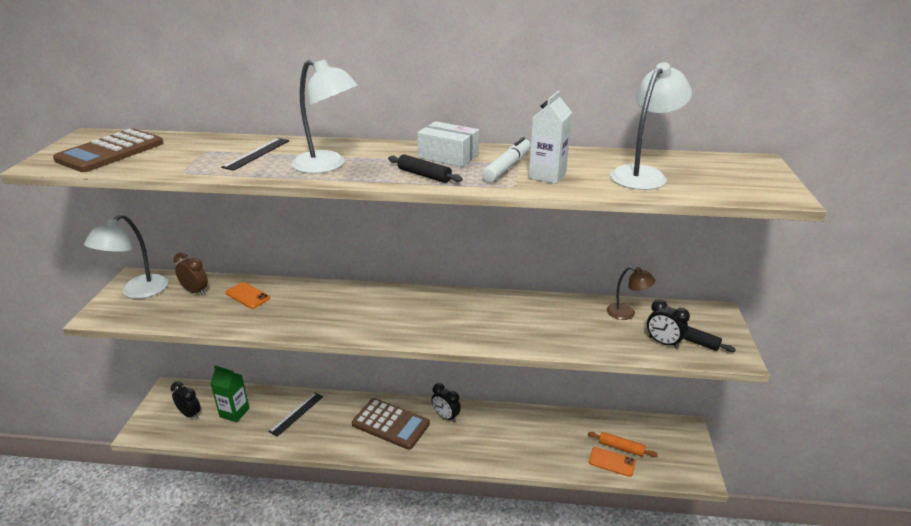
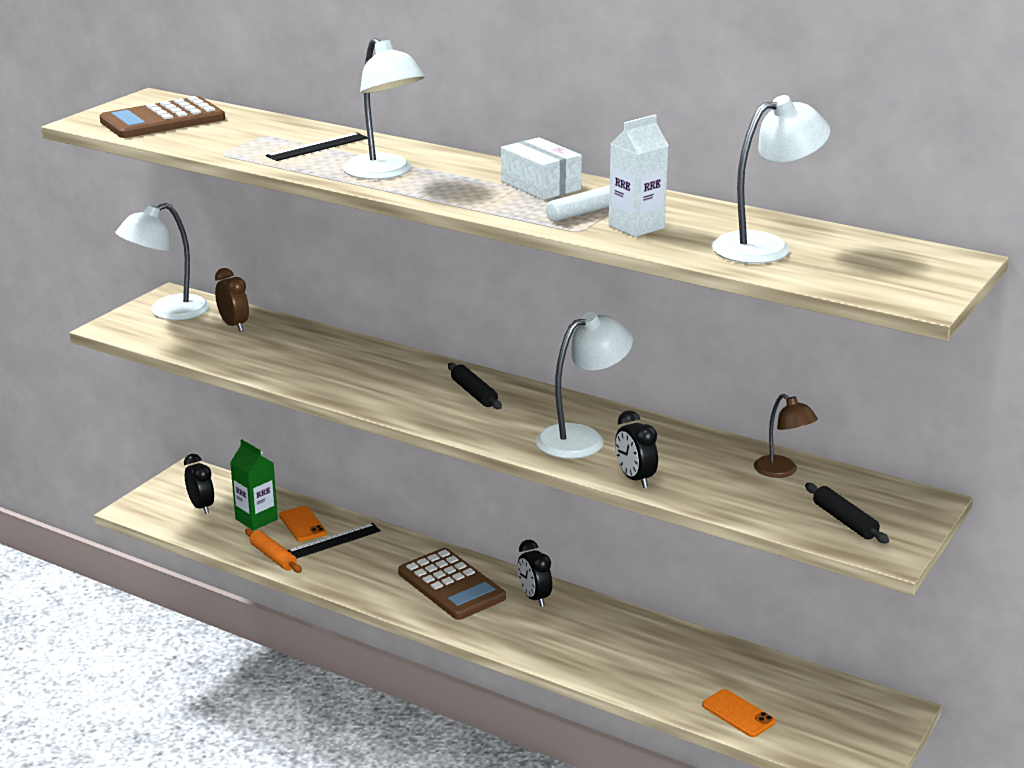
camera: 25 degrees right, 5 degrees down
orange phone [226,282,270,309] -> orange phone moved to [279,506,327,542]
black rolling pin [388,154,463,183] -> black rolling pin moved to [448,363,502,409]
orange rolling pin [588,432,658,457] -> orange rolling pin moved to [245,529,302,573]
black clock [647,299,690,349] -> black clock moved to [615,410,658,488]
none -> white lamp [536,312,633,459]

